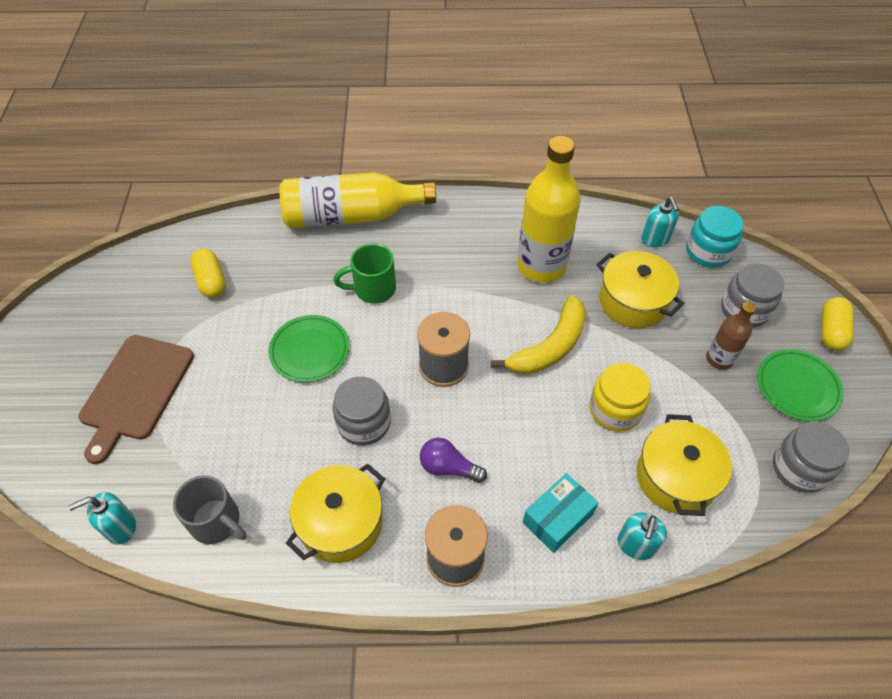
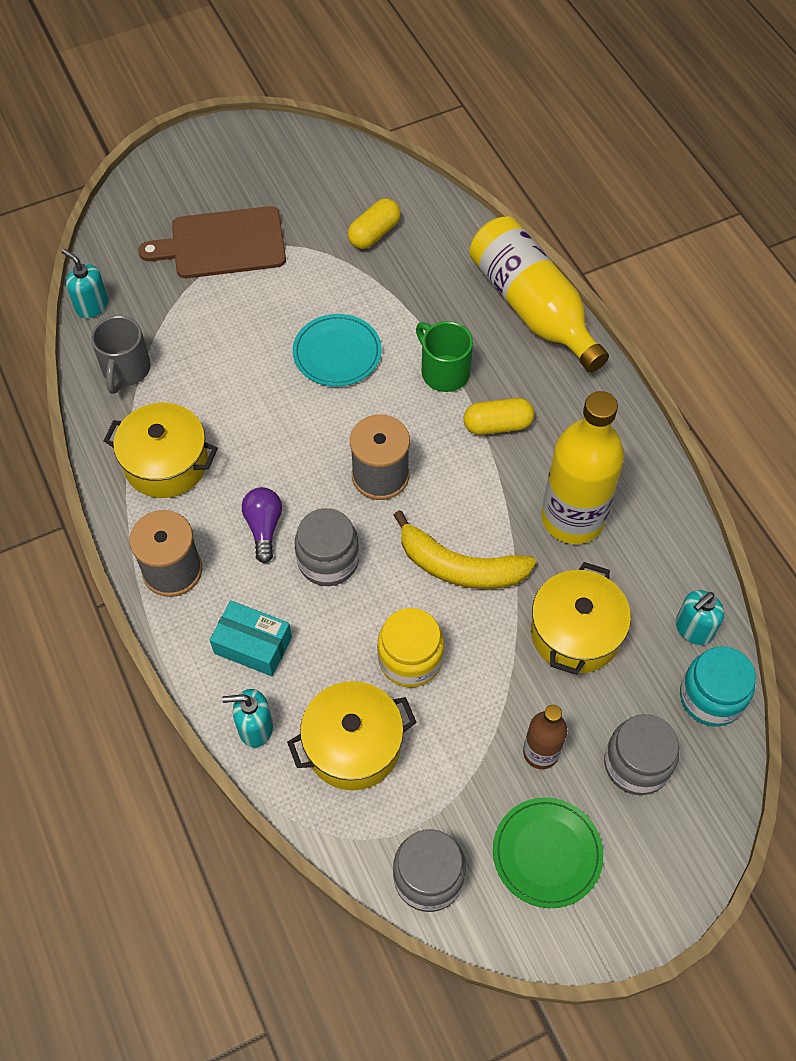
camera: 65 degrees right, 5 degrees up
green plate [269,315,349,382] -> turquoise plate [293,314,382,387]
grey jar [333,376,391,446] -> grey jar moved to [295,508,359,586]
yellow capsule [822,297,854,351] -> yellow capsule moved to [464,398,534,435]

